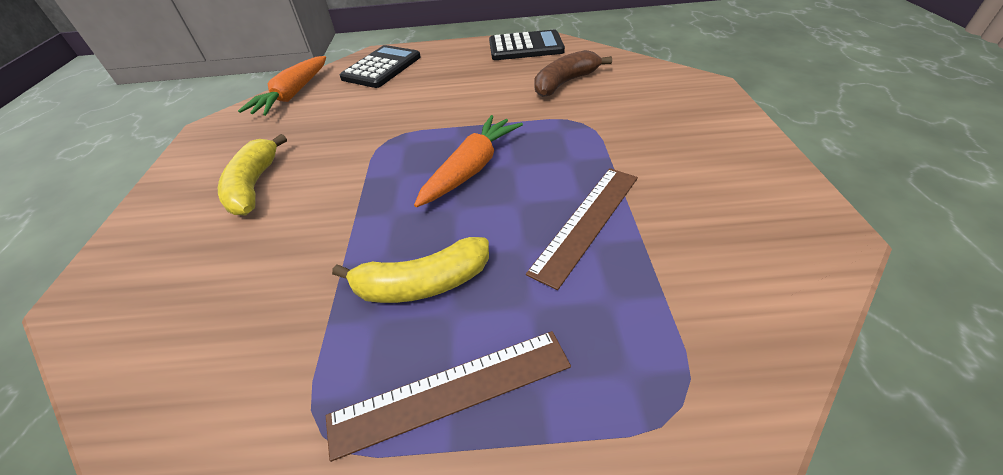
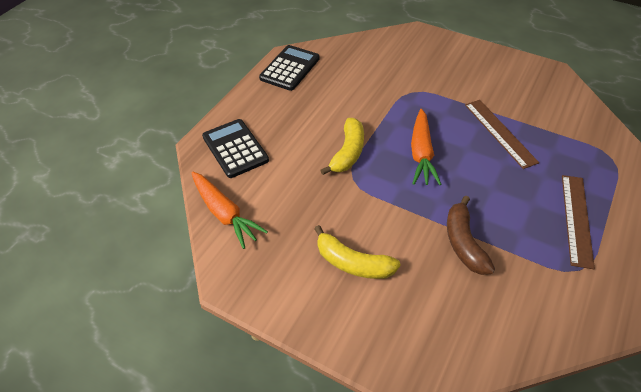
camera: 60 degrees left, 5 degrees up
yellow banana [332,237,489,303] -> yellow banana moved to [320,118,364,175]
orange carrot [414,115,523,207] -> orange carrot turned 150 degrees counterclockwise [411,109,442,185]
brown banana [535,50,612,97] -> brown banana moved to [447,196,495,275]

